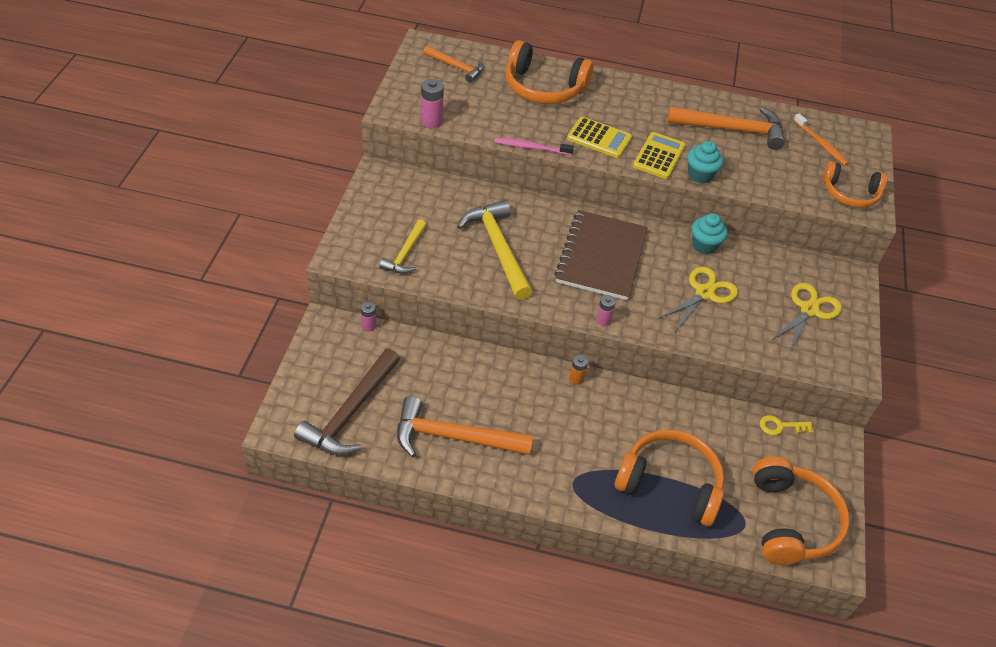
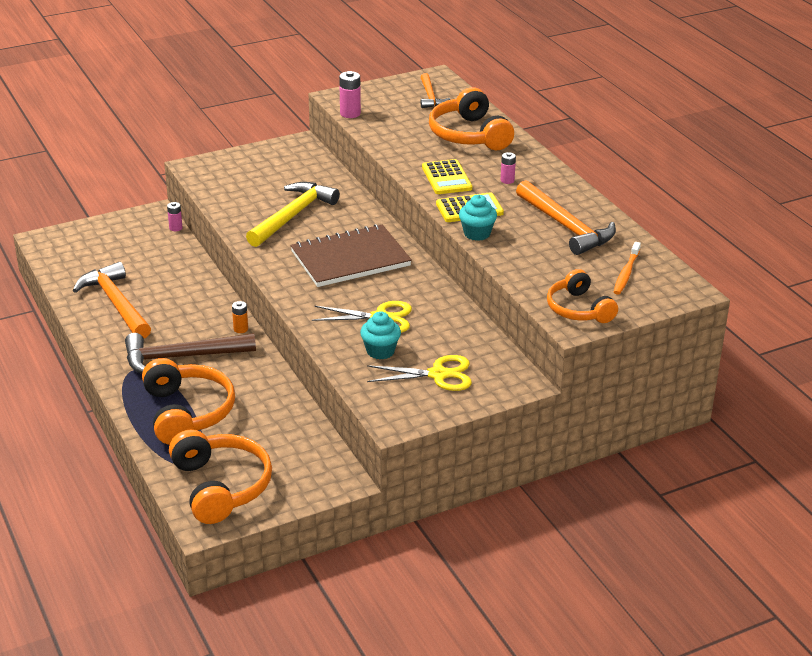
camera: 55 degrees right, 15 degrees down
brown hammer [294,348,400,455] -> brown hammer moved to [125,333,256,374]
yellow hammer [379,219,426,274] -> none
pink toothbrush [494,138,574,155] -> none
pink battery [596,295,616,326] -> pink battery moved to [501,152,516,184]
turquoise cupcake [691,213,728,254] -> turquoise cupcake moved to [360,311,401,359]
orange headphones [753,456,850,565] -> orange headphones turned 75 degrees counterclockwise [169,429,272,524]
yellow key [760,415,813,435] -> none

